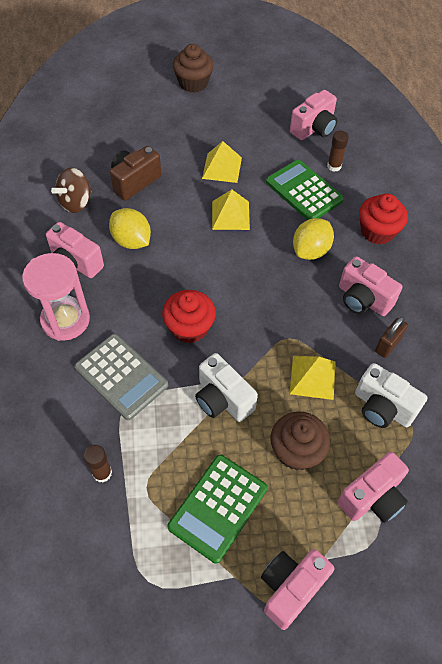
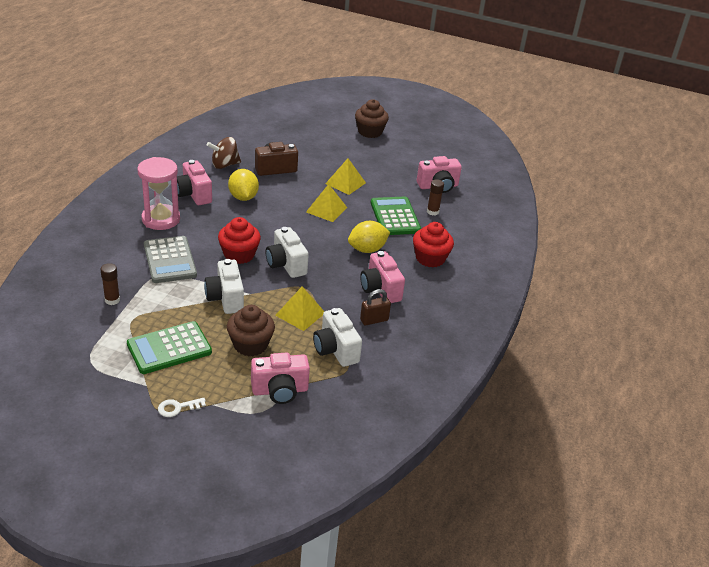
camera: 25 degrees right, 20 degrees down
pink camera [261,549,334,630] -> white key [158,398,206,417]
none -> white camera [266,227,309,278]

